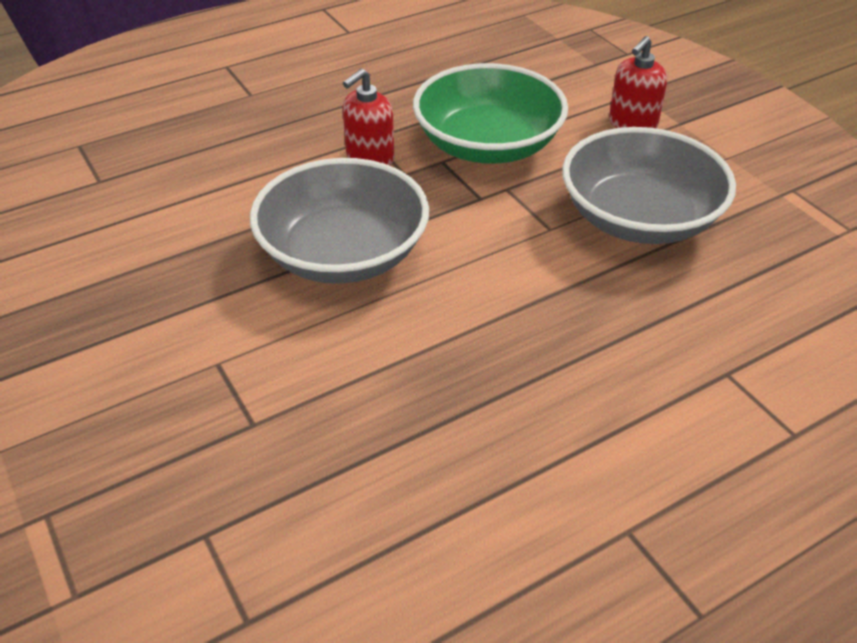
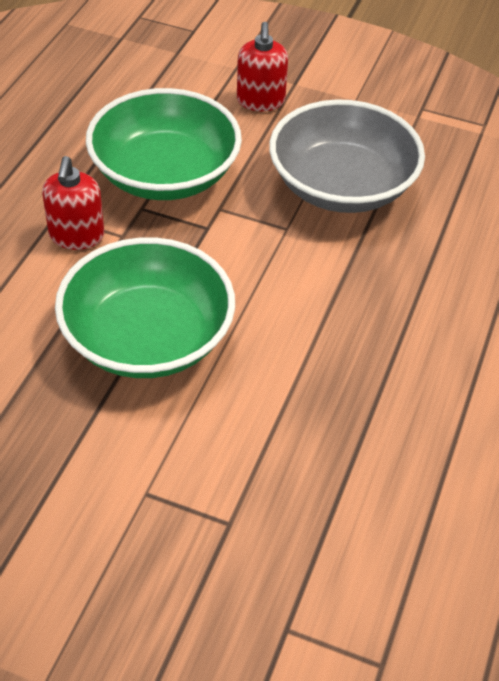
camera: 40 degrees left, 5 degrees up
grey bowl [250,158,429,284] -> green bowl [55,237,235,378]

